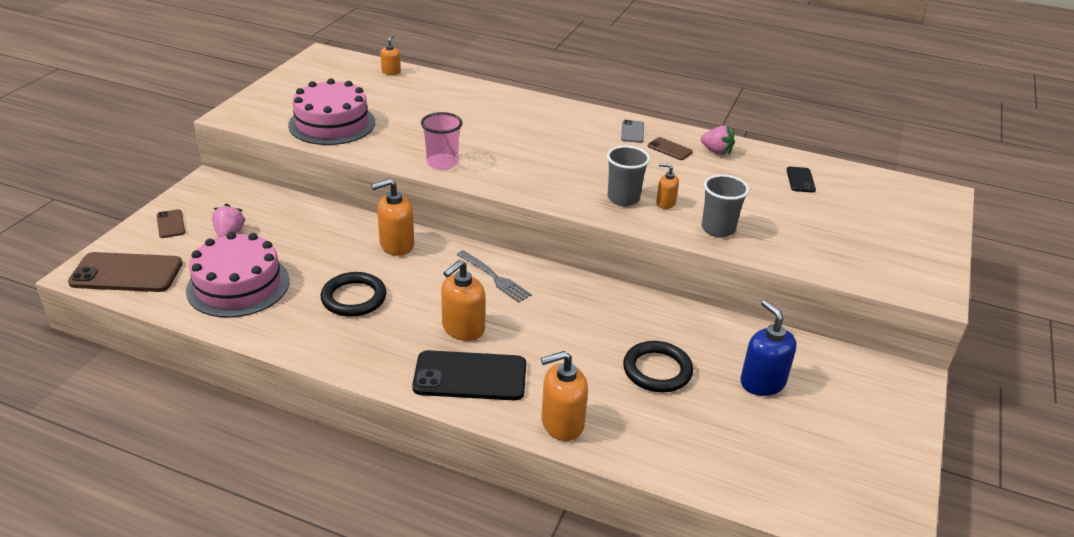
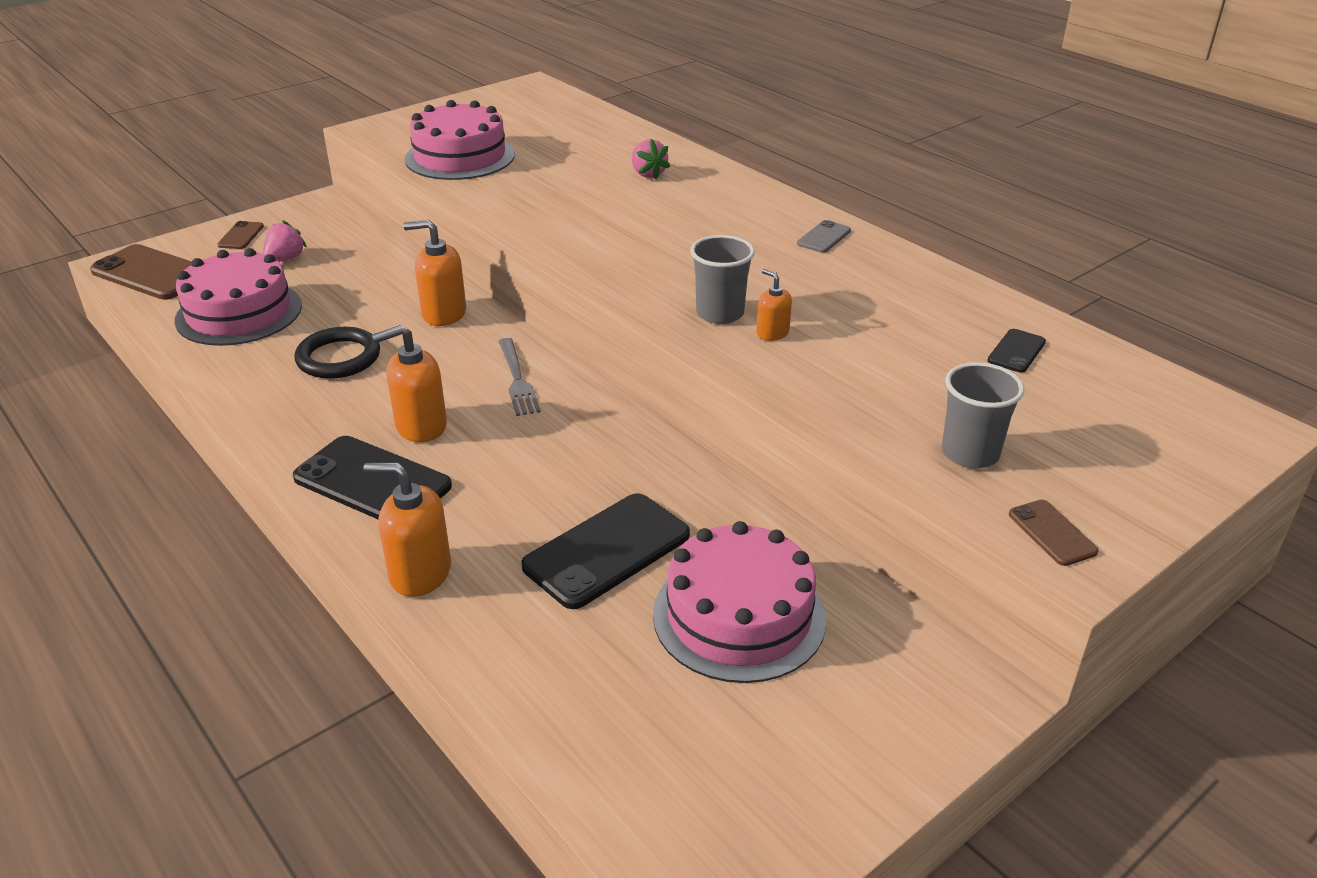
camera: 30 degrees right, 0 degrees up
orange soap dispenser [380,35,401,75] -> none
pink cup [421,112,463,170] -> none
black ring [623,341,693,392] -> black phone [521,493,690,609]
brown phone [648,137,693,160] -> brown phone moved to [1009,500,1099,566]
pink strawberry [701,126,735,155] -> pink strawberry moved to [632,139,670,180]
grey cup [702,174,749,237] -> grey cup moved to [942,362,1025,468]
blue soap dispenser [740,300,796,396] -> pink cake [653,521,826,683]

